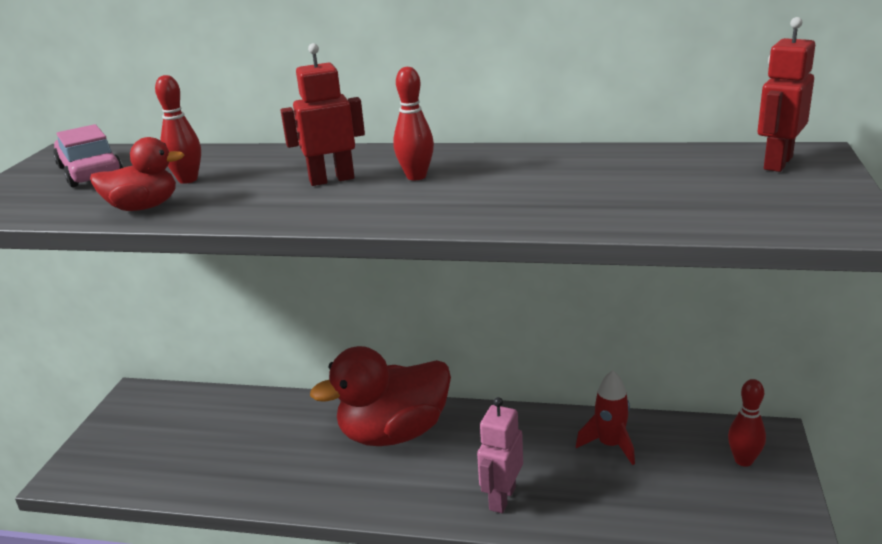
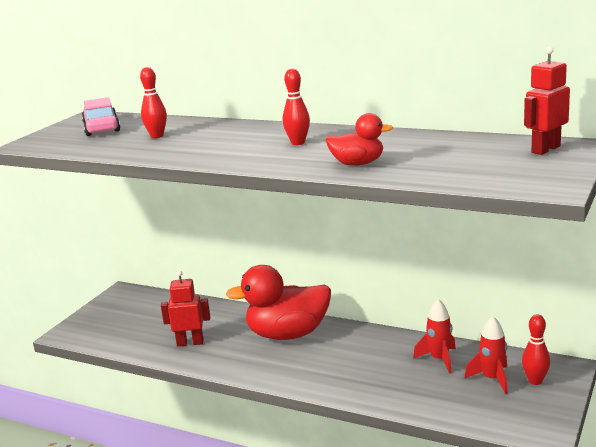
camera: 15 degrees right, 5 degrees down
red duck [90,137,184,211] -> red duck moved to [325,113,393,166]
red robot [280,43,365,186] -> red robot moved to [161,270,210,347]
pink robot [477,397,523,513] -> none
none -> red rocket [464,316,508,394]

